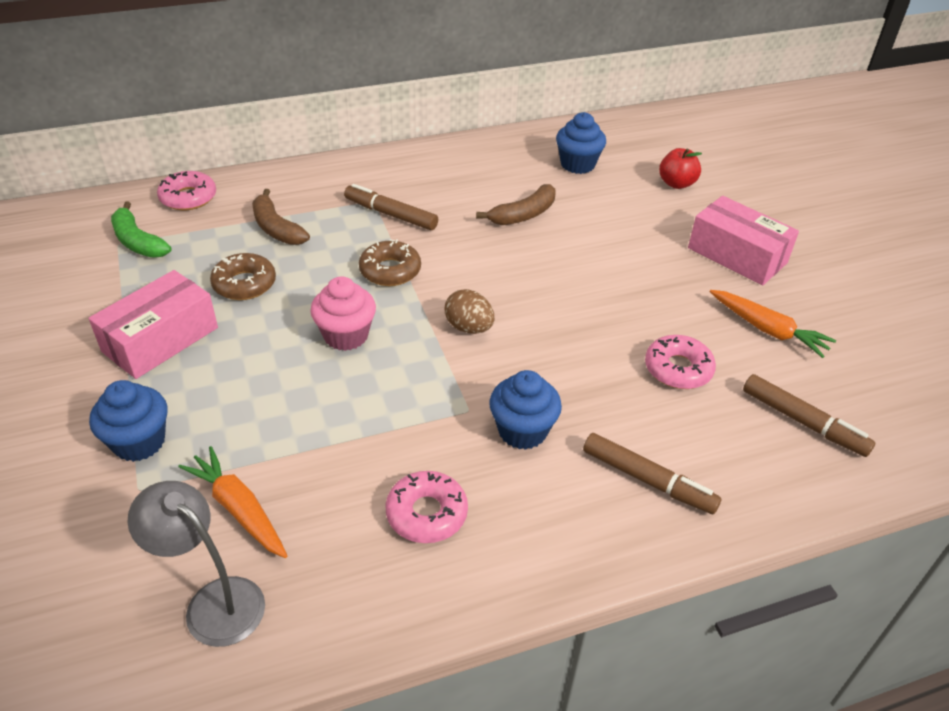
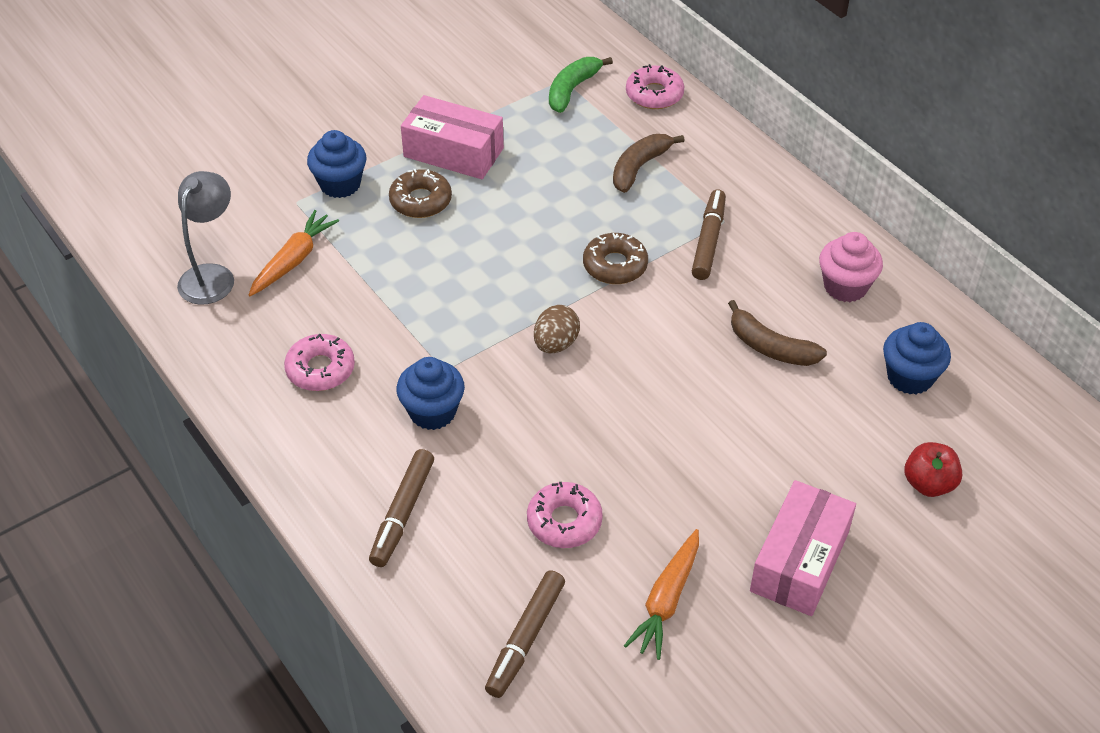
camera: 75 degrees right, 5 degrees up
brown donut [210,253,276,300] -> brown donut moved to [389,169,452,218]
pink cupcake [310,276,376,351] -> pink cupcake moved to [819,232,883,302]

